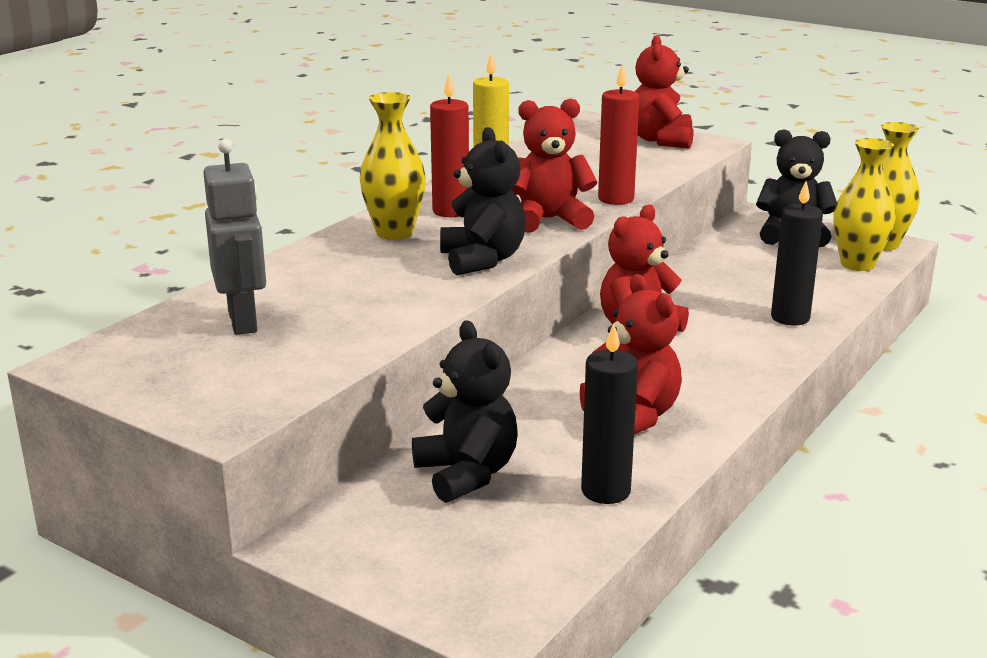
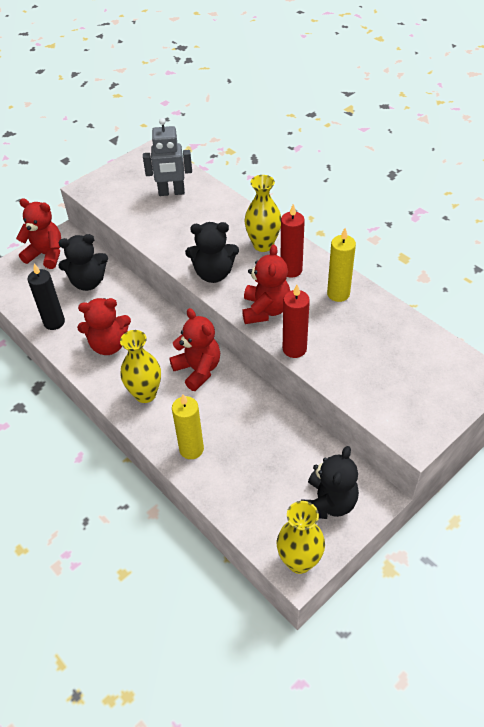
camera: 105 degrees right, 25 degrees up
red teddy bear [635,35,693,149] -> red teddy bear moved to [16,198,61,269]
black candle [771,181,823,326] -> yellow candle [172,394,204,459]
yellow vase [833,138,896,271] -> yellow vase moved to [120,330,161,403]

